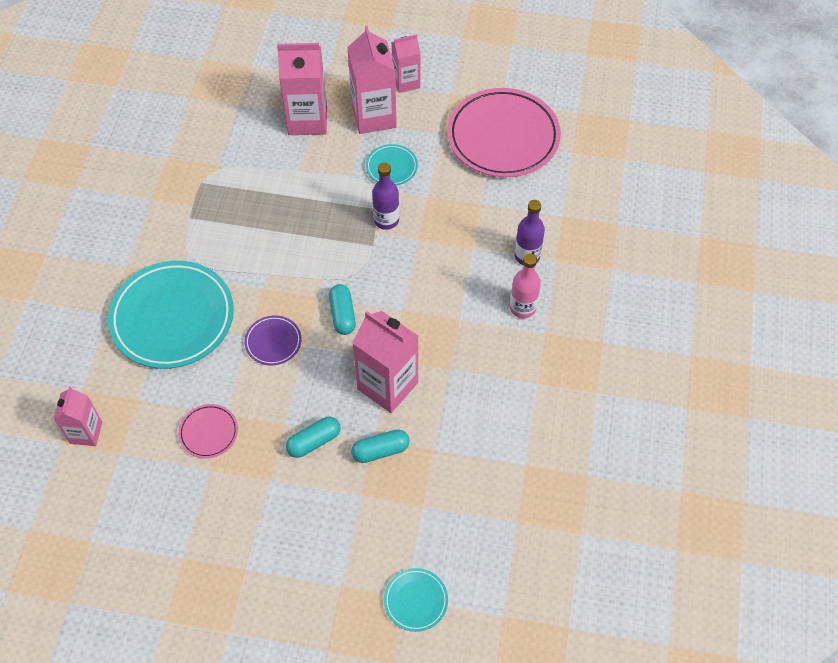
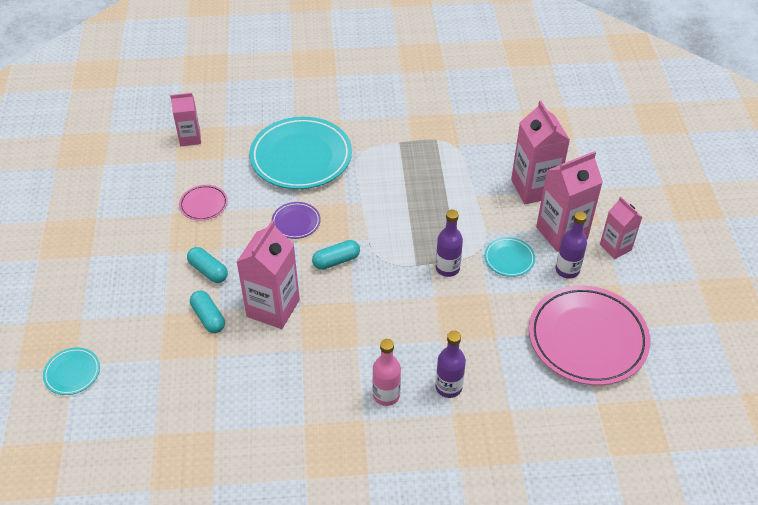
camera: 75 degrees right, 10 degrees down
none -> purple bottle [555,211,587,279]

